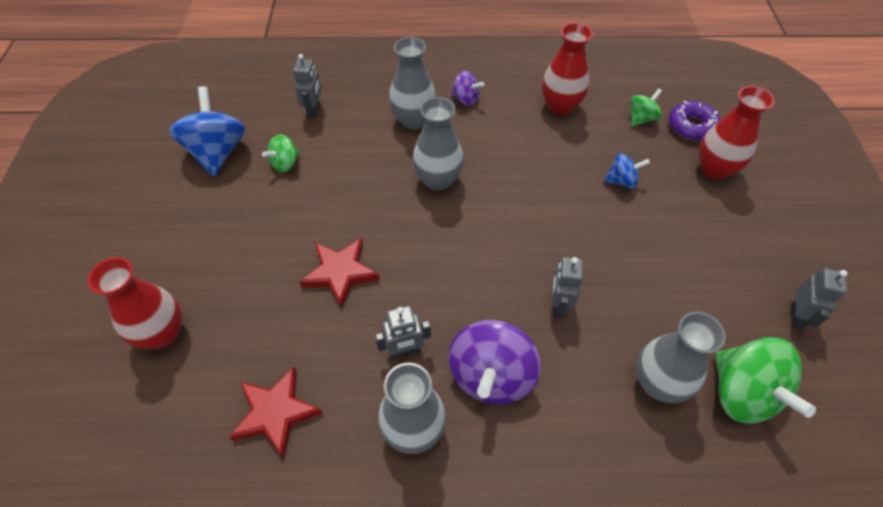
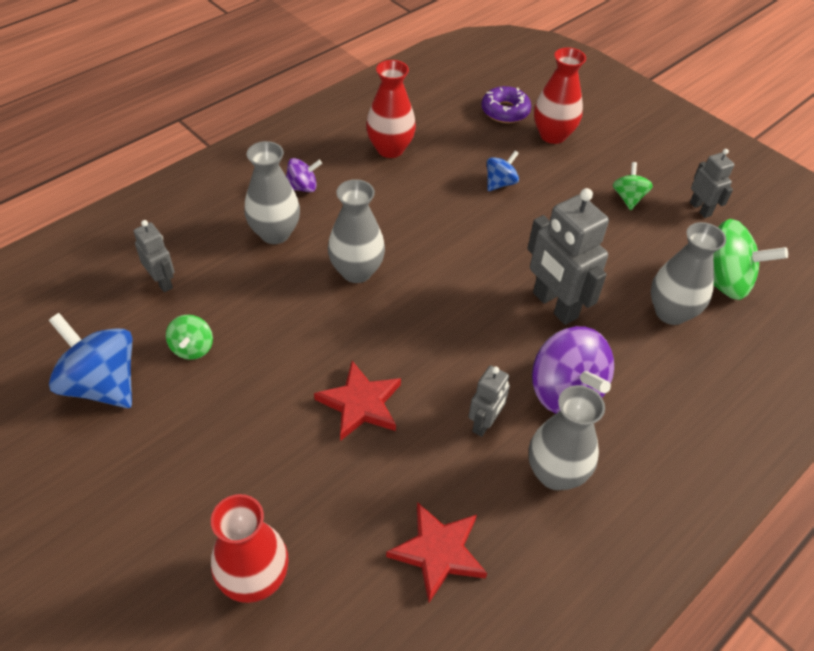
camera: 45 degrees left, 5 degrees down
grey robot [551,257,583,318] -> grey robot [527,188,609,325], size x1.81
green spinning top [631,88,662,126] -> green spinning top moved to [613,162,653,210]

